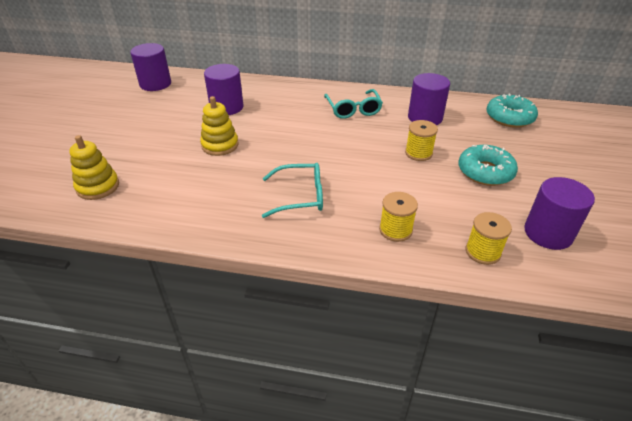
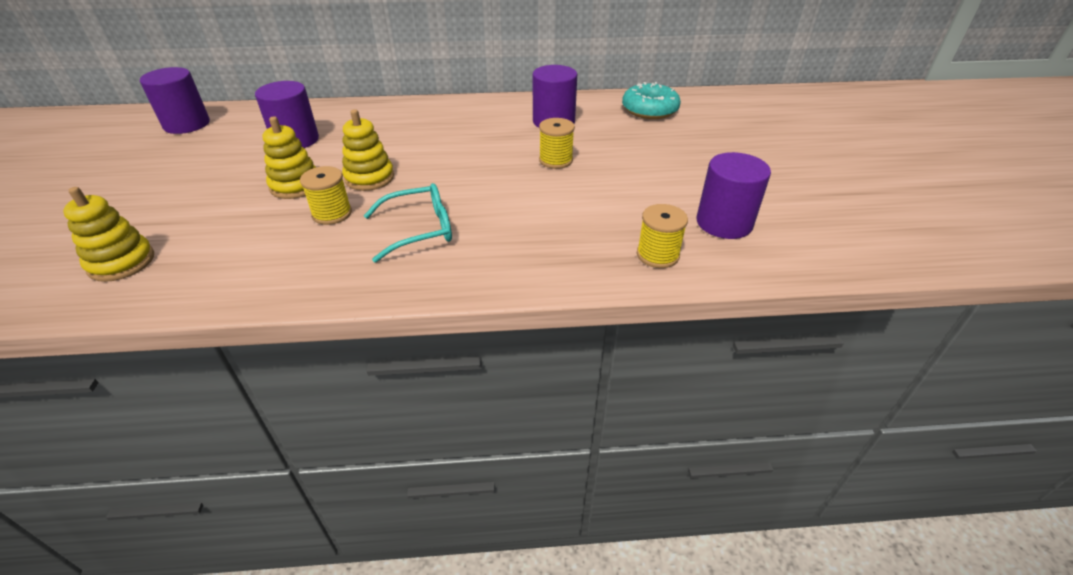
camera: 15 degrees left, 0 degrees up
turquoise glasses [324,89,383,119] -> none
yellow spool [379,192,418,242] -> yellow spool moved to [300,166,352,225]
turquoise donut [458,145,518,186] -> none
none -> yellow stacking toy [342,109,394,191]

